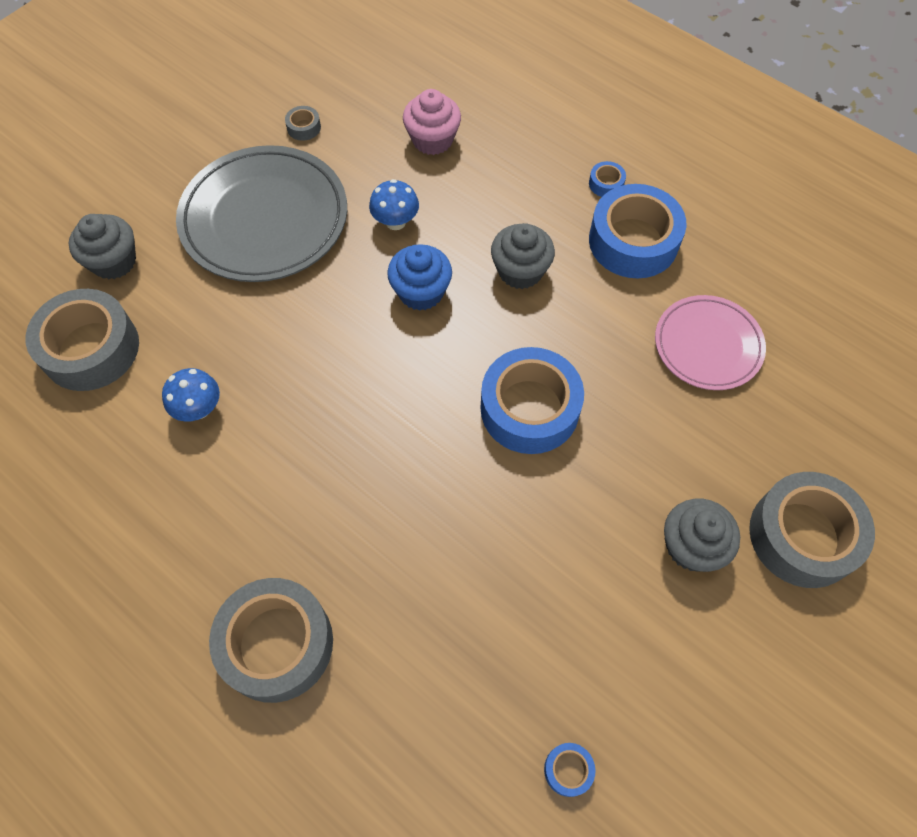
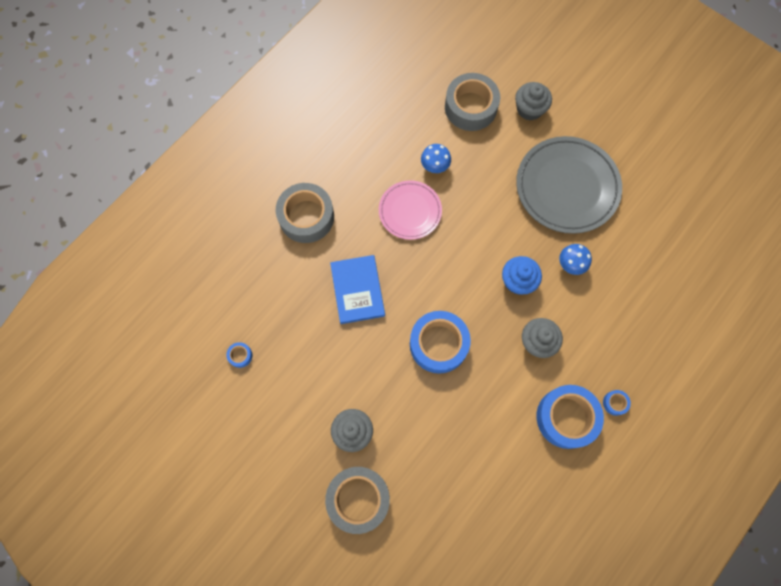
camera: 90 degrees right, 10 degrees up
grey tape [285,106,321,141] -> none
pink cupcake [403,89,461,155] -> none
pink plate [655,295,766,390] -> pink plate moved to [379,180,442,240]
none -> blue book [330,255,385,324]

